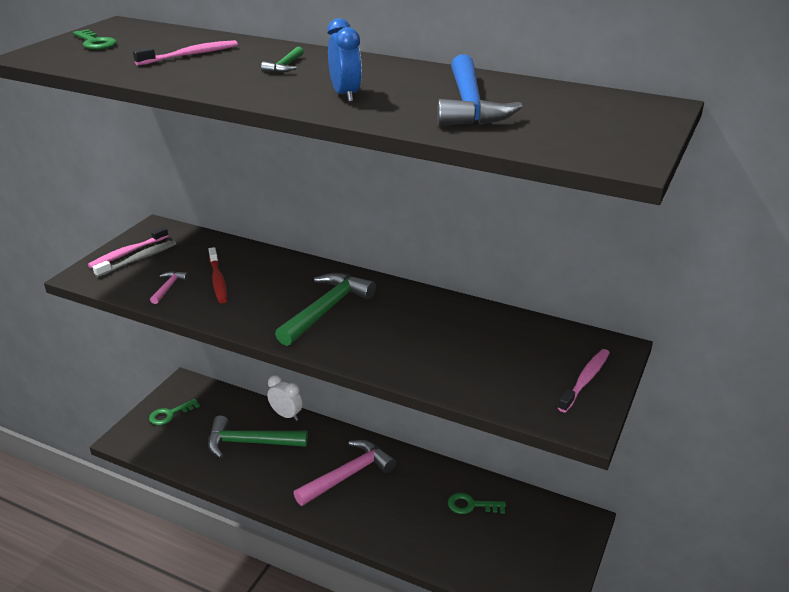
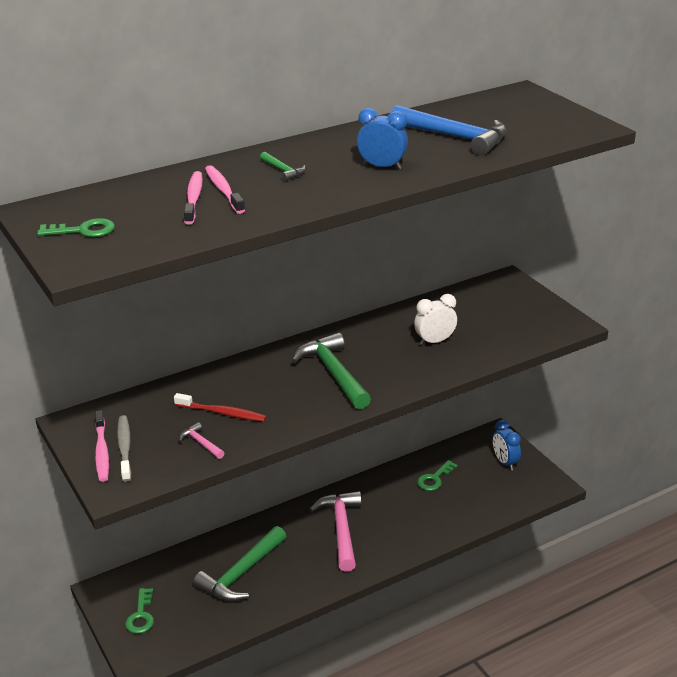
camera: 55 degrees left, 0 degrees up
white clock [267,375,303,421] -> white clock moved to [414,294,457,345]
pink toothbrush [558,349,610,413] -> pink toothbrush moved to [205,165,245,214]
none -> blue clock [493,420,521,471]

